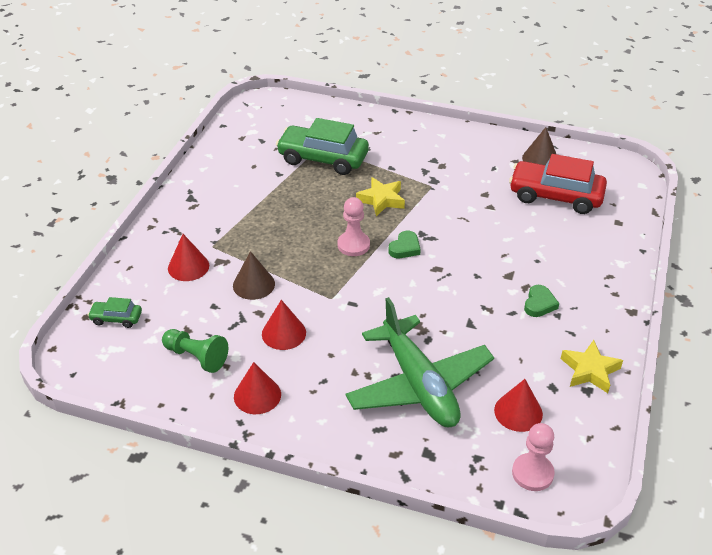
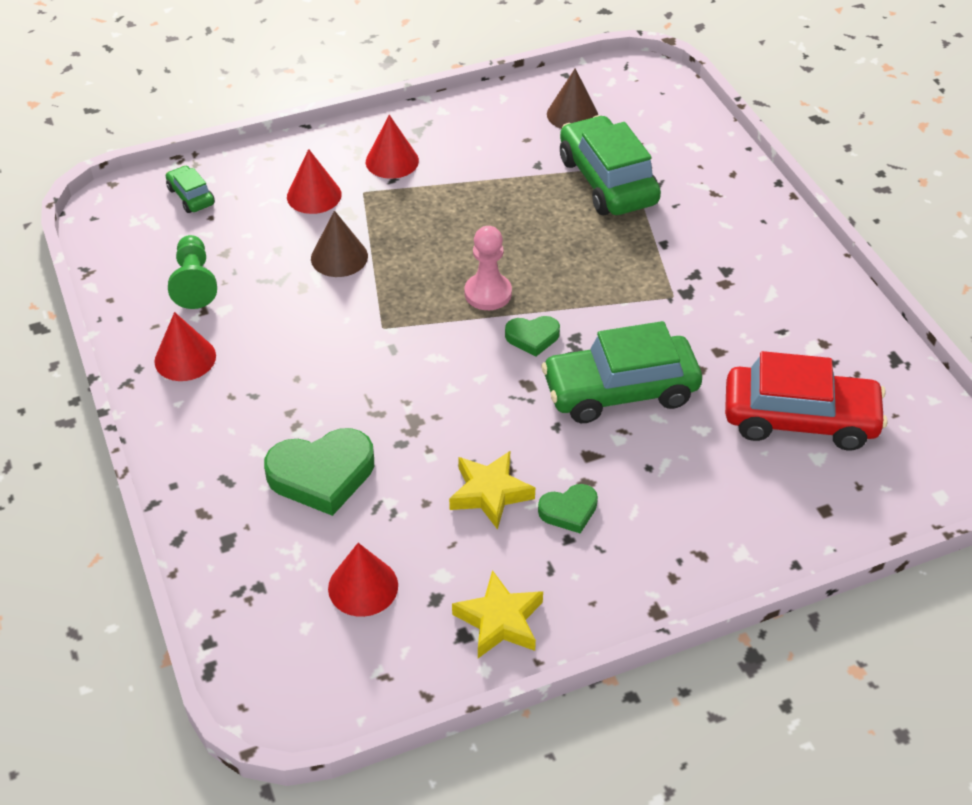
camera: 50 degrees right, 5 degrees up
red cone [262,300,306,350] -> red cone moved to [366,115,419,179]
green plane [345,297,494,427] -> green heart [264,428,374,516]
yellow star [356,177,405,216] -> yellow star moved to [449,451,535,530]
red car [509,154,607,214] -> red car turned 120 degrees clockwise [725,351,888,450]
pink pawn [512,423,555,491] -> none
brown cone [522,127,556,165] -> brown cone moved to [547,69,598,129]
none -> green car [541,321,702,423]

